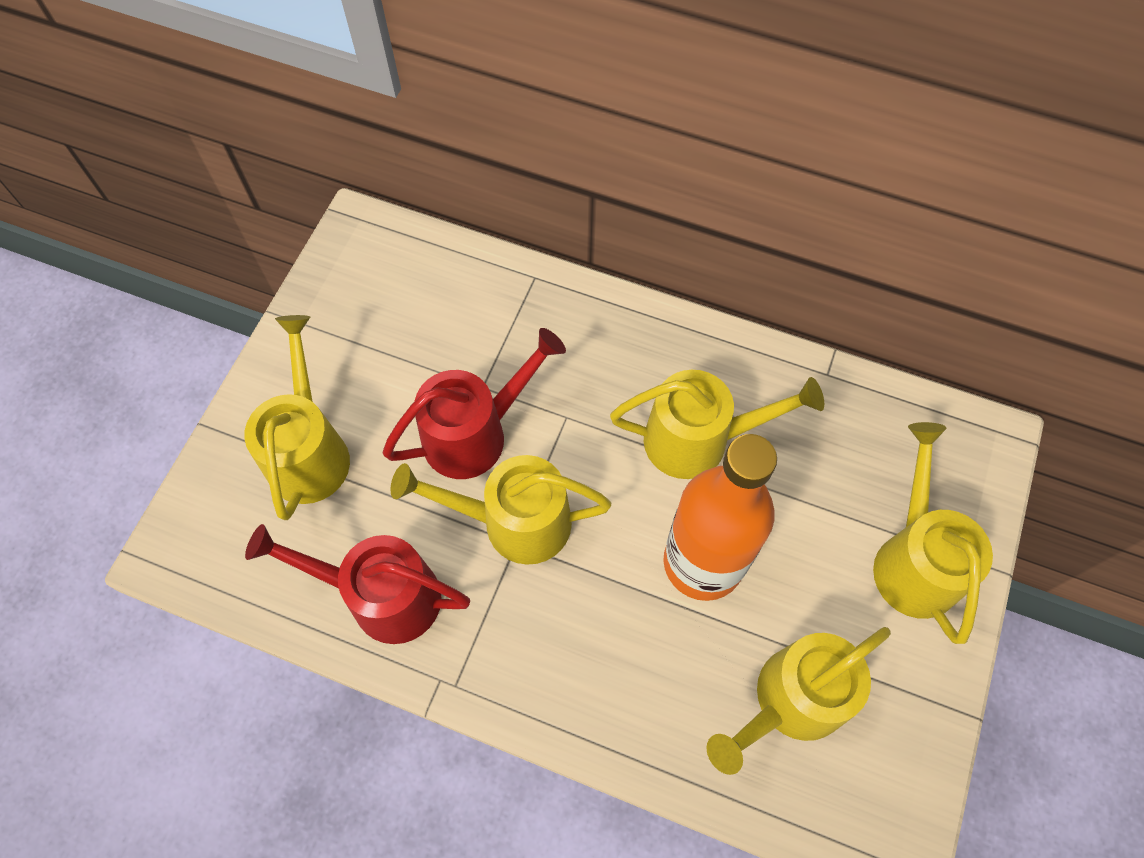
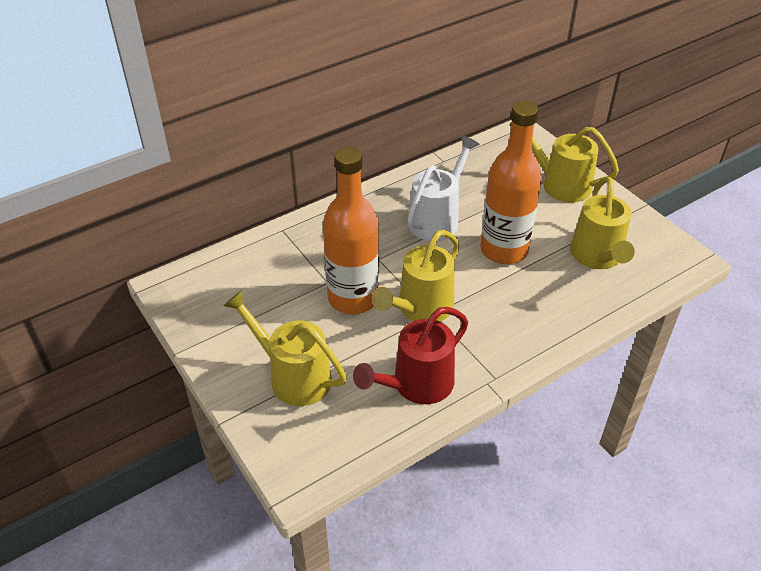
camera: 55 degrees left, 20 degrees down
red watering can [382,328,566,479] -> orange bottle [323,147,379,314]
yellow watering can [610,370,824,479] -> white watering can [408,136,479,241]

